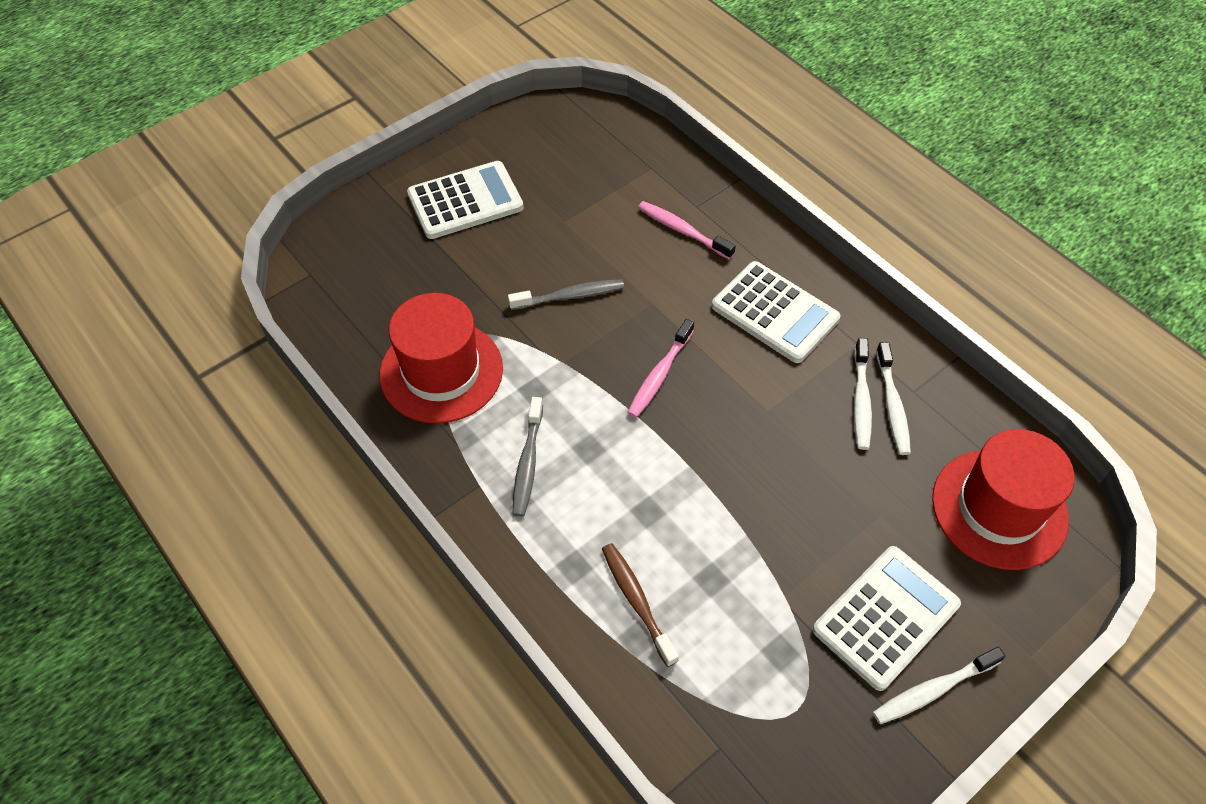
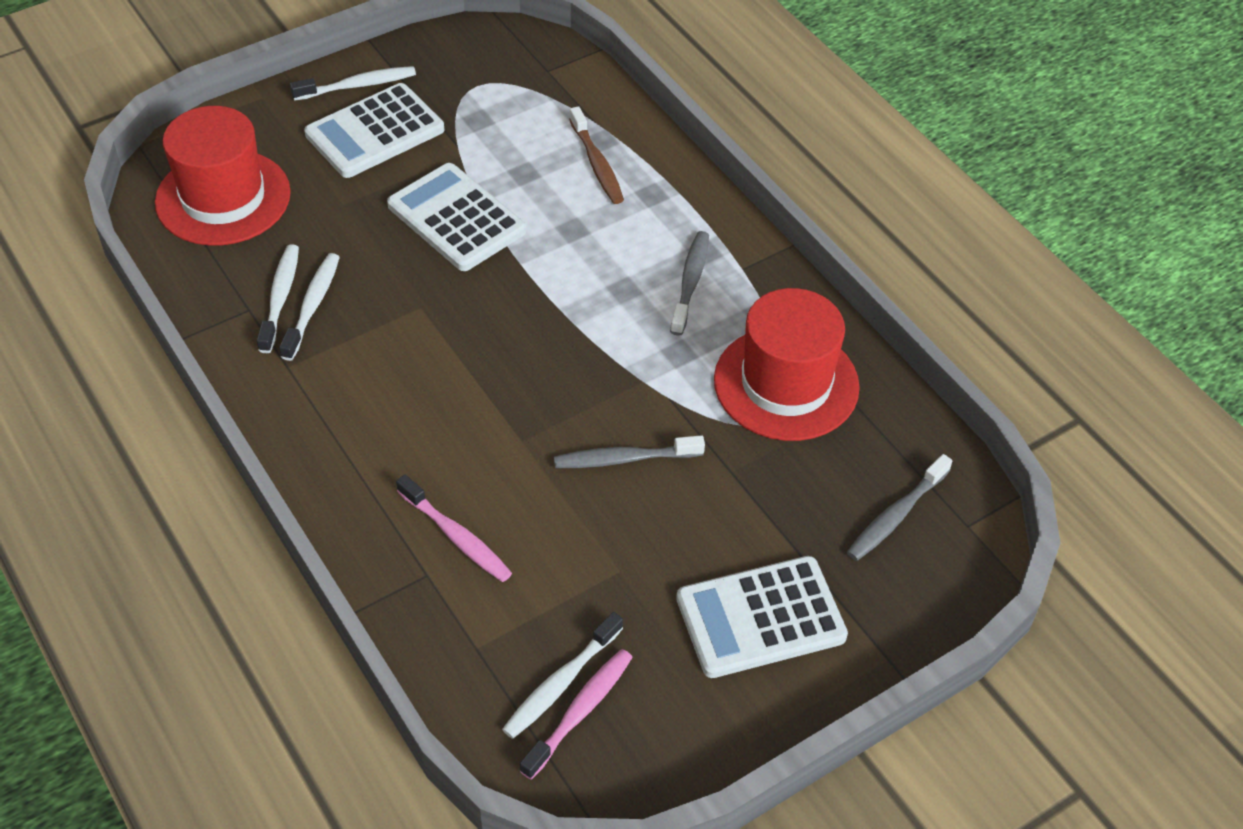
camera: 175 degrees left, 5 degrees down
pink toothbrush [627,319,694,418] -> pink toothbrush moved to [520,649,633,780]
white calculator [712,261,840,363] -> white calculator moved to [387,163,526,271]
none -> white toothbrush [502,612,623,739]
none -> grey toothbrush [847,454,952,561]

